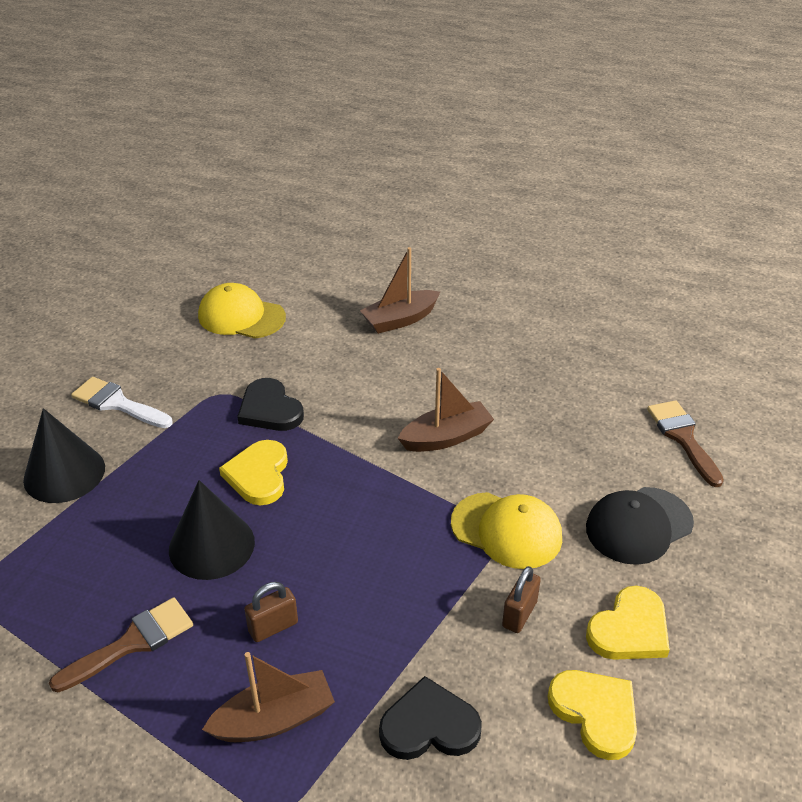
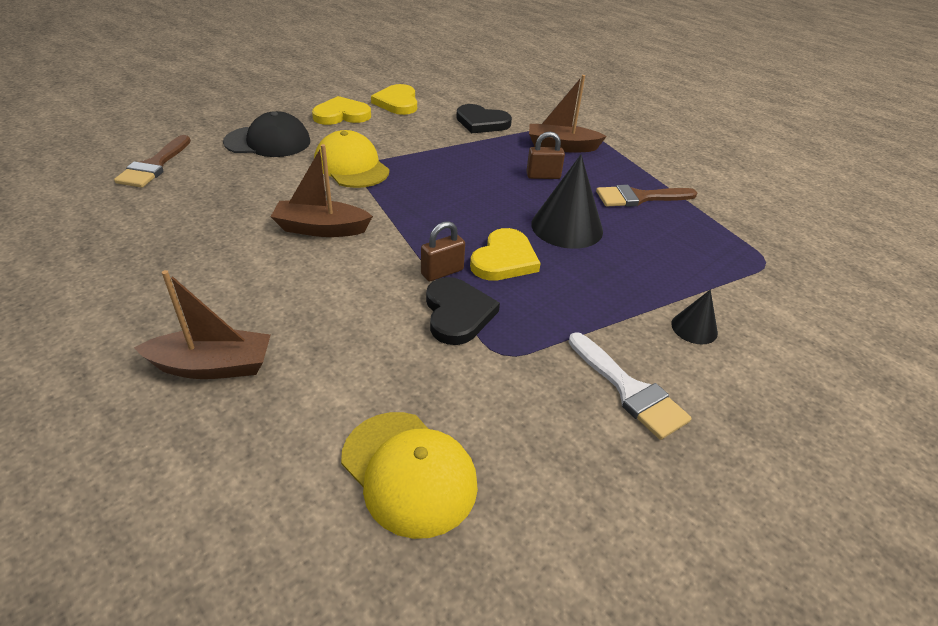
camera: 155 degrees left, 0 degrees up
black cone [23,408,105,503] -> black cone [671,290,718,344], size x0.53
brown padlock [502,566,541,633] -> brown padlock moved to [421,221,465,281]

